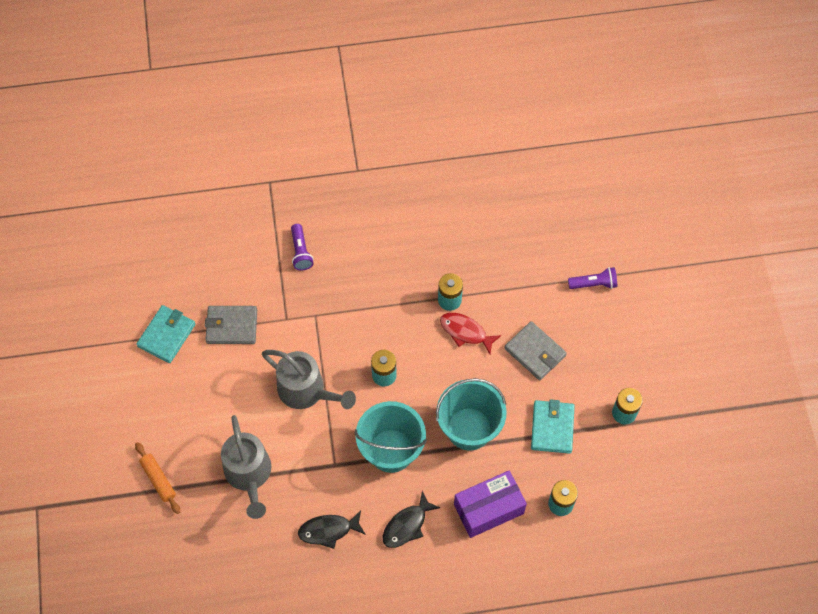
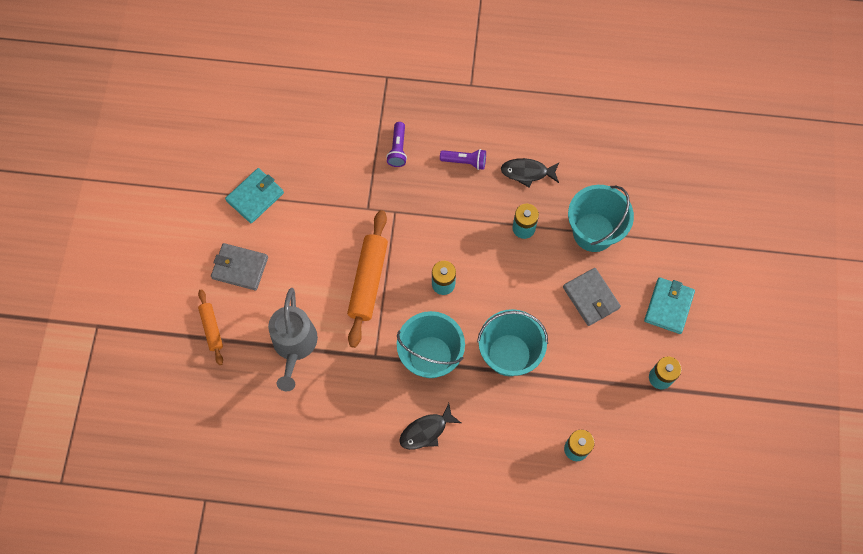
camera: 15 degrees right, 5 degrees up
grey wallet [205,306,257,344] -> grey wallet moved to [211,243,268,291]
grey watering can [262,350,356,409] -> orange rolling pin [347,210,388,348]
black fish [298,510,366,549] -> black fish moved to [501,158,559,187]
red fish [440,313,502,354] -> none
purple box [454,470,527,538] -> none
turquoise wallet [531,399,575,454] -> turquoise wallet moved to [644,277,695,334]
purple flashlight [568,267,617,289] -> purple flashlight moved to [440,149,486,170]
none -> turquoise bucket [568,185,634,252]

